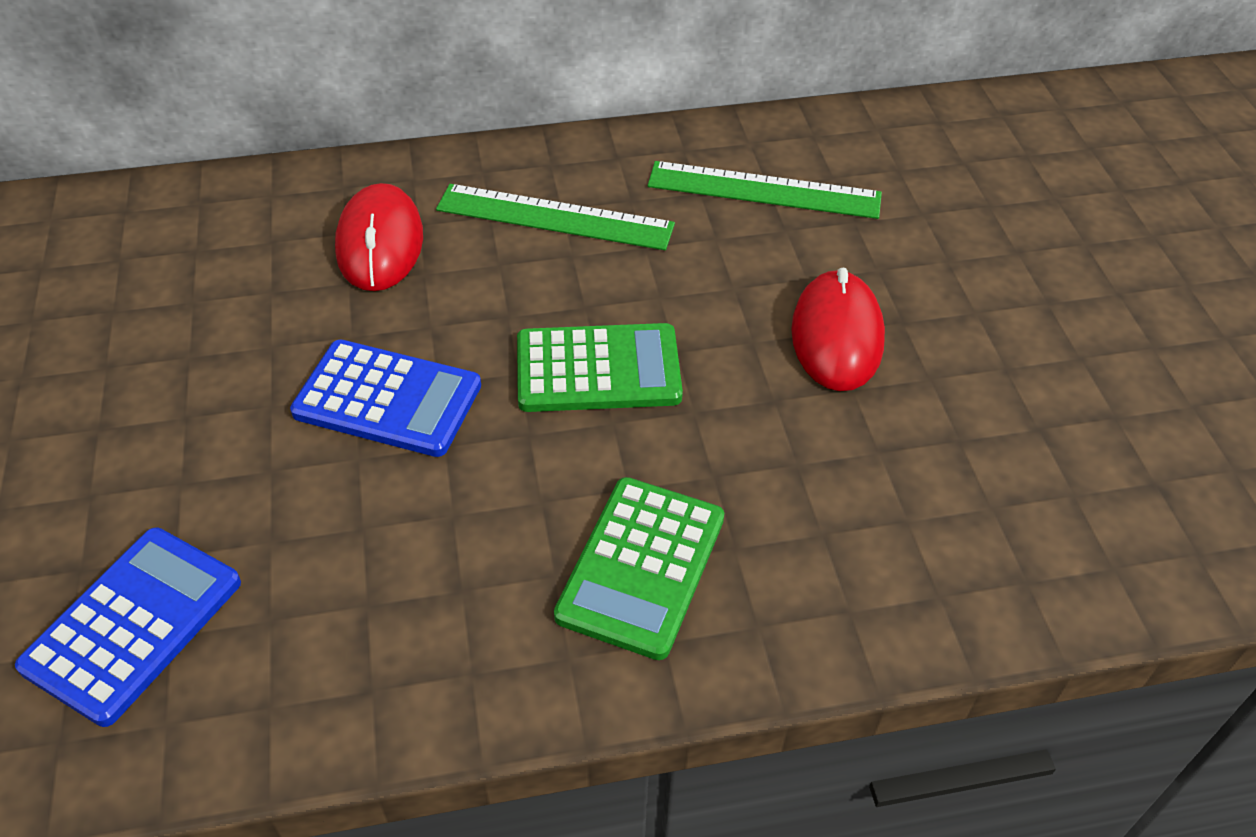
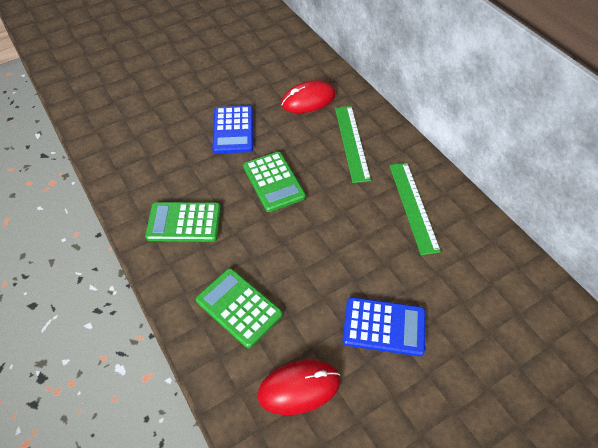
camera: 70 degrees right, 5 degrees up
blue calculator [15,527,241,727] -> blue calculator moved to [342,297,426,356]
red mouse [791,267,885,391] -> red mouse moved to [258,360,340,415]
none -> green calculator [196,268,283,348]

